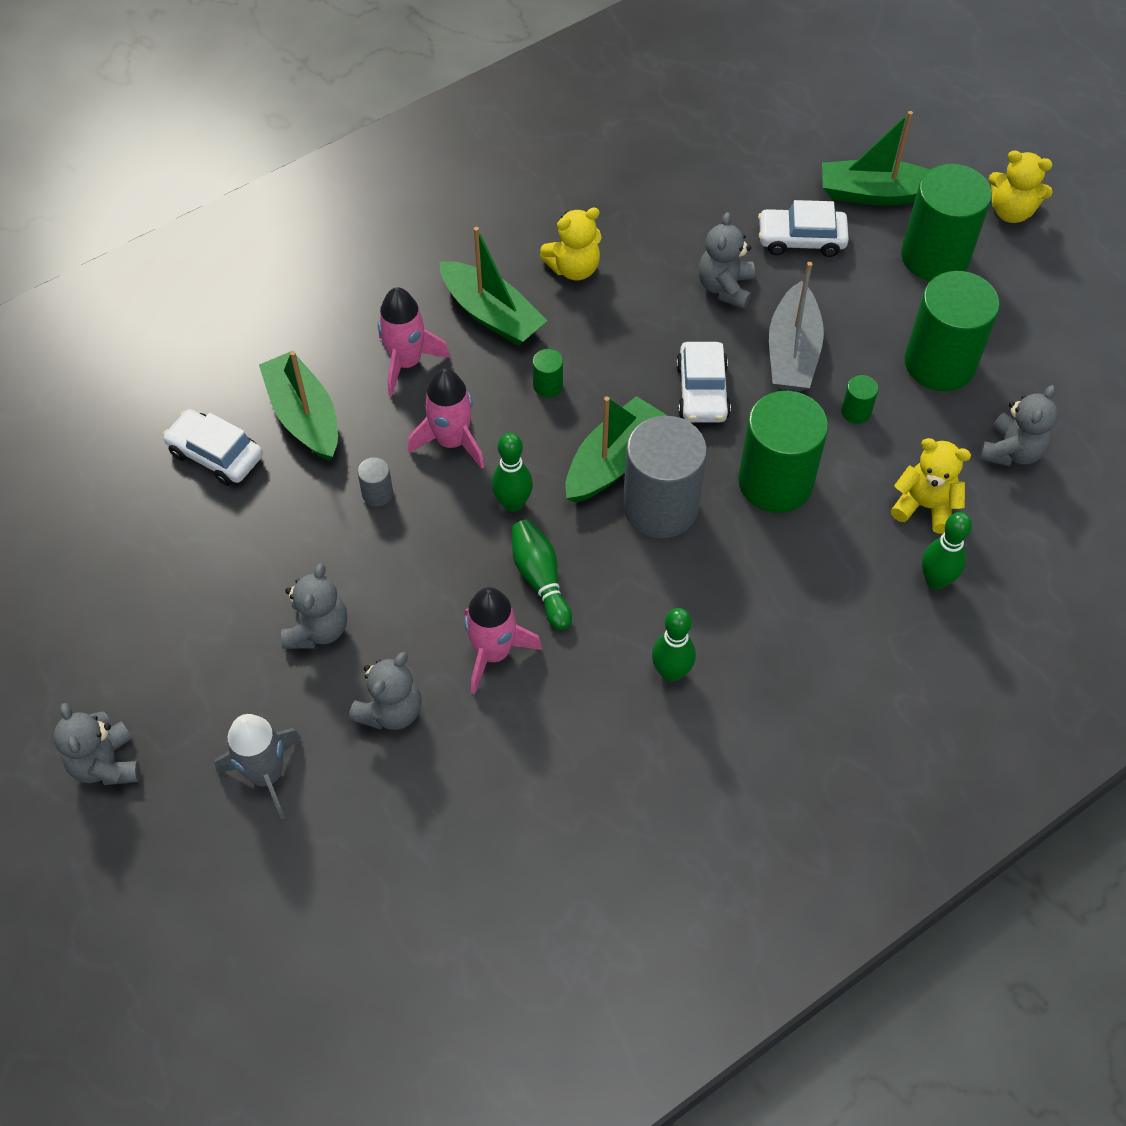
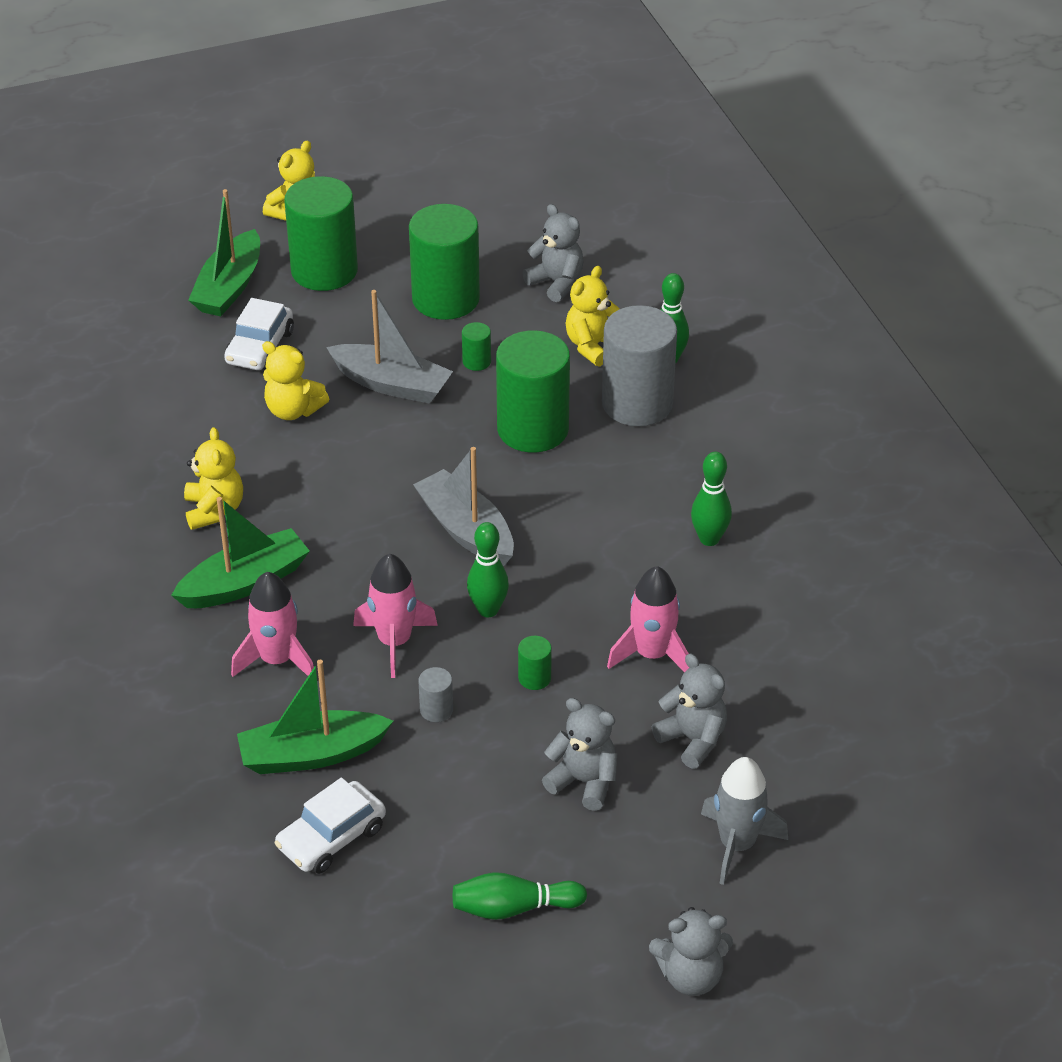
camera: 75 degrees left, 15 degrees down
green bowling pin [512,519,572,630] -> green bowling pin moved to [453,872,587,920]
green cylinder [532,349,563,398] -> green cylinder moved to [518,636,552,690]
green boat [565,396,666,503] -> grey boat [413,447,514,566]
grey cylinder [623,416,707,538] -> grey cylinder moved to [602,305,677,426]
white car [676,342,731,422] -> none
grey teddy bear [699,212,755,309] -> yellow teddy bear [262,341,329,420]

